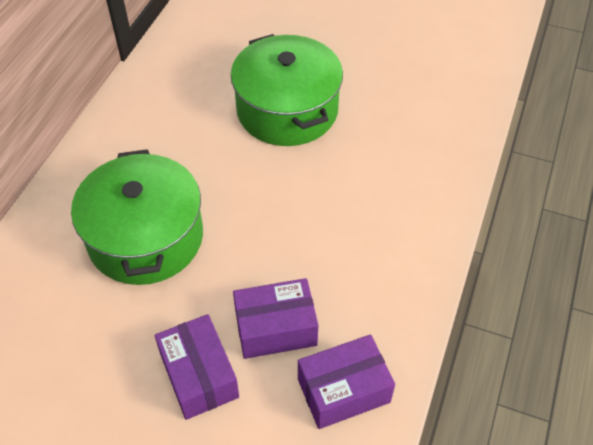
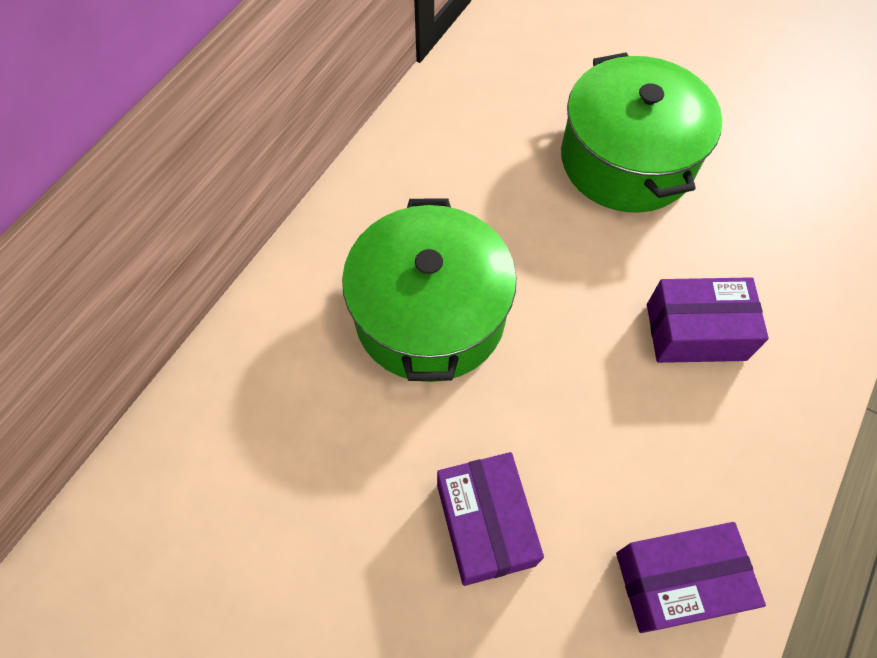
camera: 10 degrees right, 10 degrees up
purple box [233,278,318,359] -> purple box moved to [647,277,769,363]

